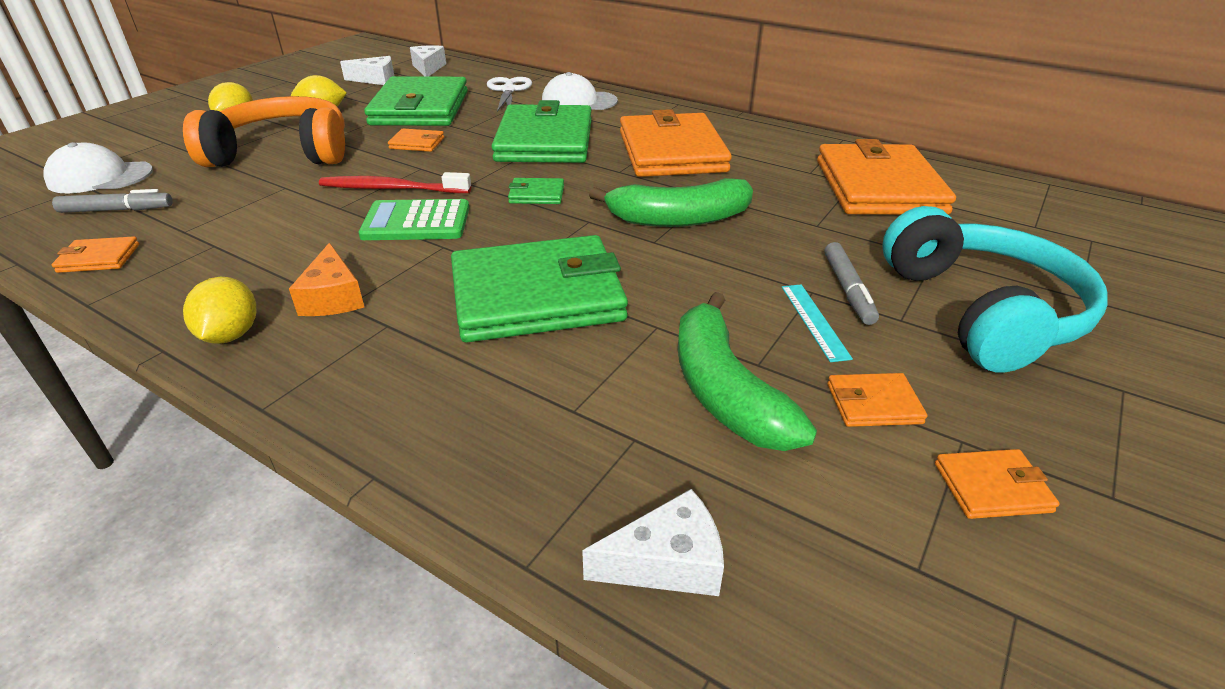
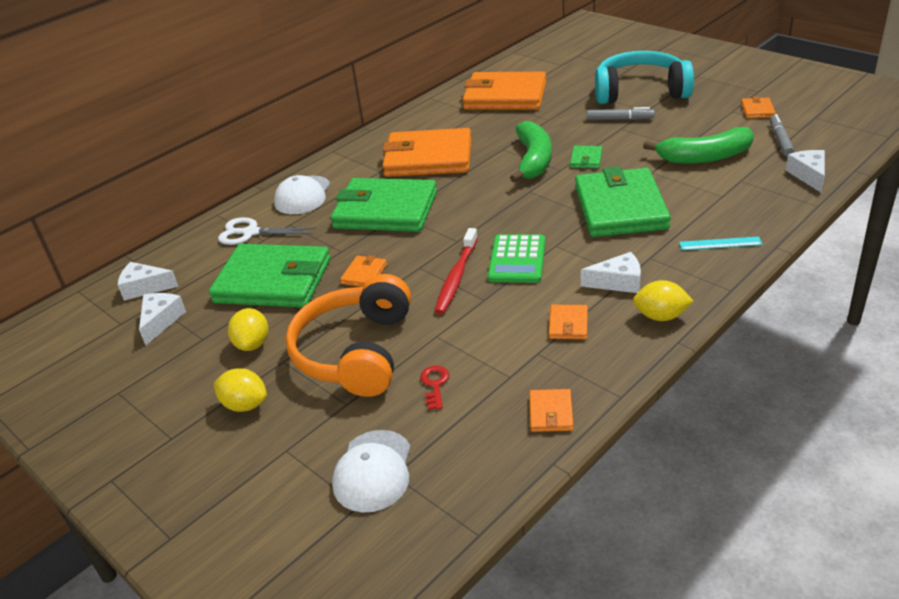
camera: 75 degrees left, 0 degrees up
grey marker [52,189,173,213] -> grey marker moved to [770,114,795,157]
orange cheese [289,243,364,316] -> white cheese [581,252,641,293]
green wallet [508,178,564,204] -> green wallet moved to [570,146,602,168]
turquoise ruler [782,285,853,362] -> turquoise ruler moved to [679,236,763,250]
orange wallet [827,373,927,427] -> orange wallet moved to [549,305,588,339]
none -> red key [420,365,449,410]

